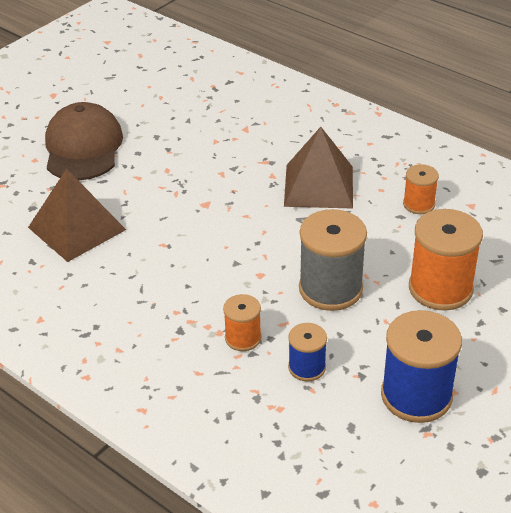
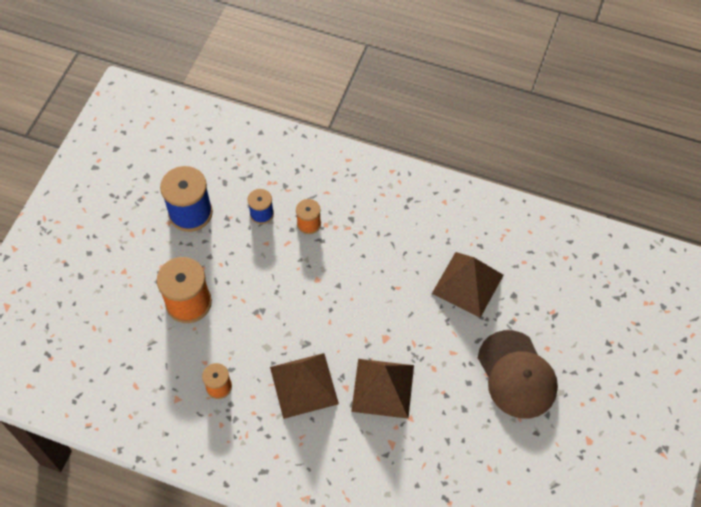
camera: 160 degrees right, 20 degrees up
grey spool [299,209,367,311] -> none
none -> brown pyramid [351,359,414,419]

